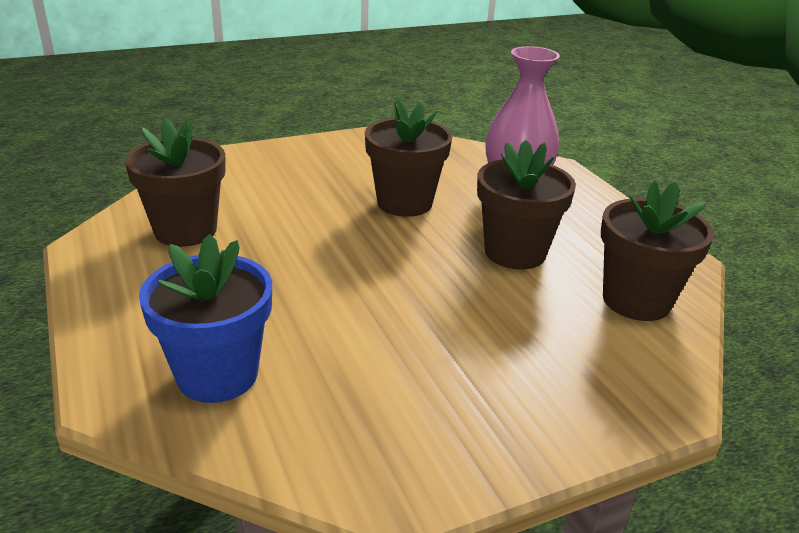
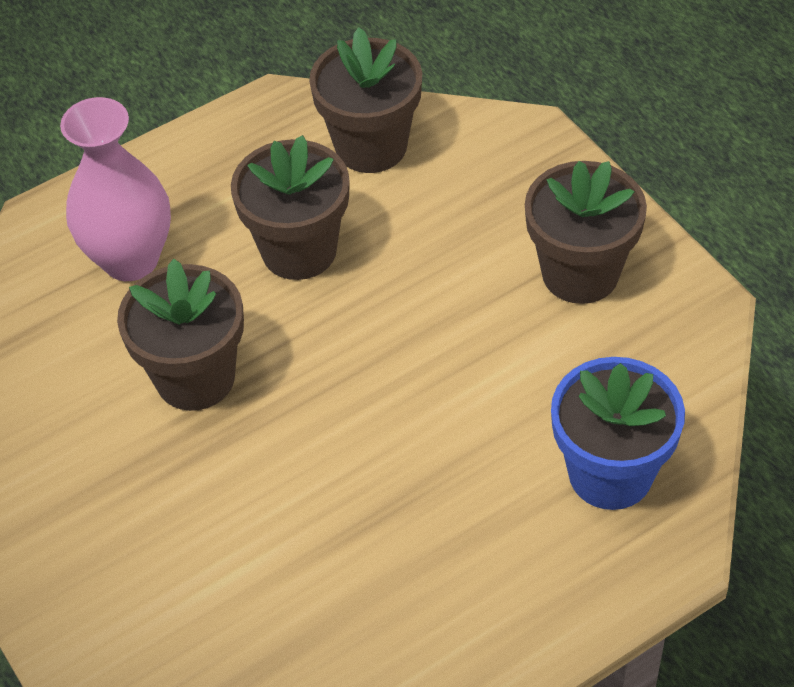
camera: 95 degrees left, 20 degrees up
brown flower pot [125,118,226,247] -> brown flower pot moved to [525,161,647,304]

